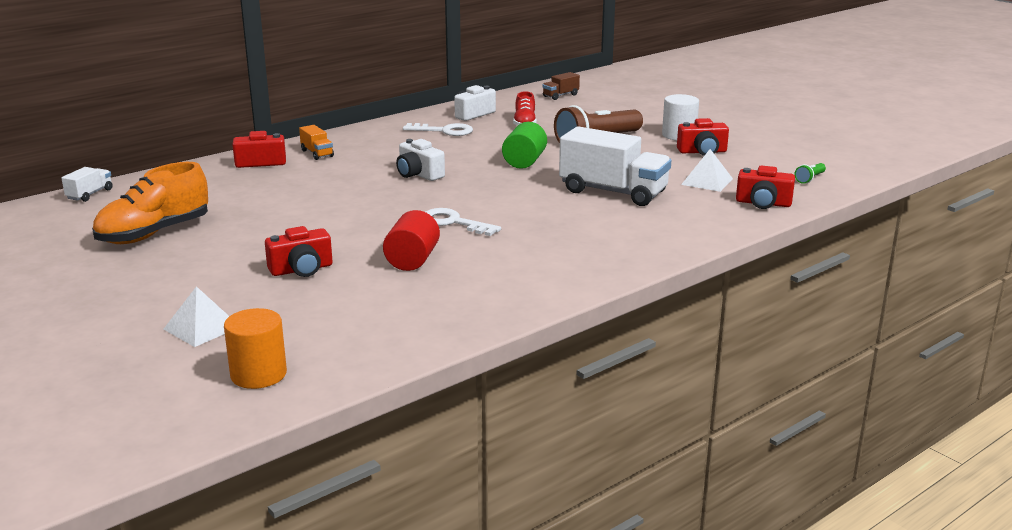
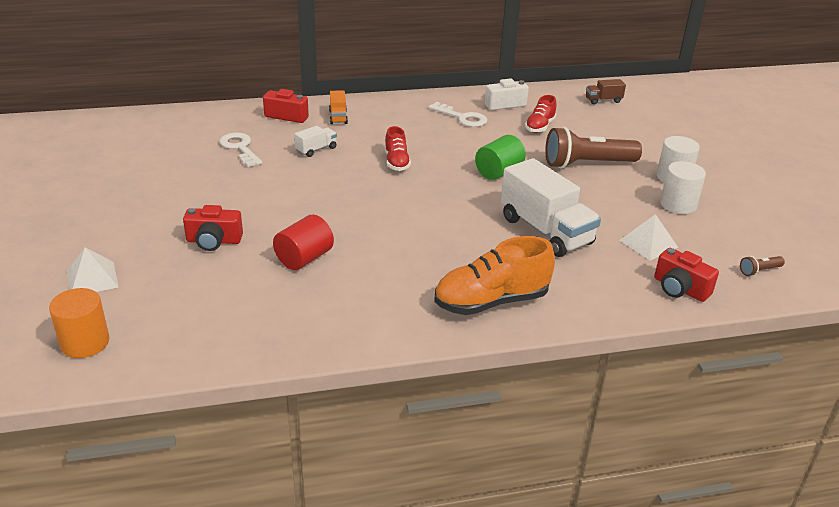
camera: 25 degrees right, 10 degrees up
white truck [61,167,113,202] -> white truck moved to [294,126,337,157]
orange shoe [92,162,208,244] -> orange shoe moved to [434,236,555,315]
white camera [396,139,445,181] -> red shoe [385,126,411,171]
white key [425,208,501,236] -> white key moved to [220,132,262,167]
red camera [677,118,729,156] -> white cylinder [660,161,706,214]
green flashlight [794,163,826,184] -> brown flashlight [740,256,785,276]

